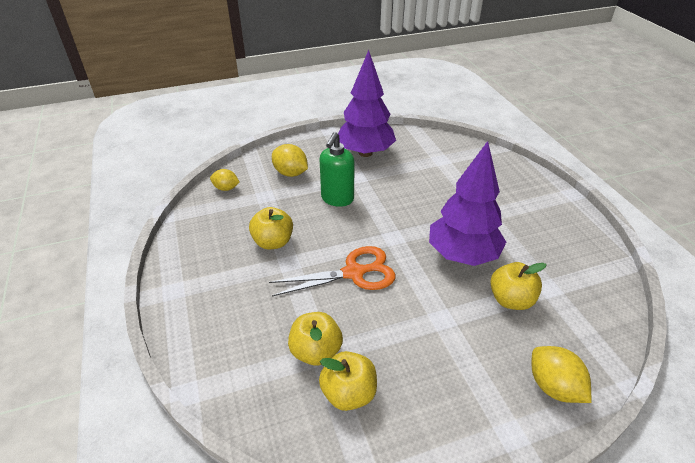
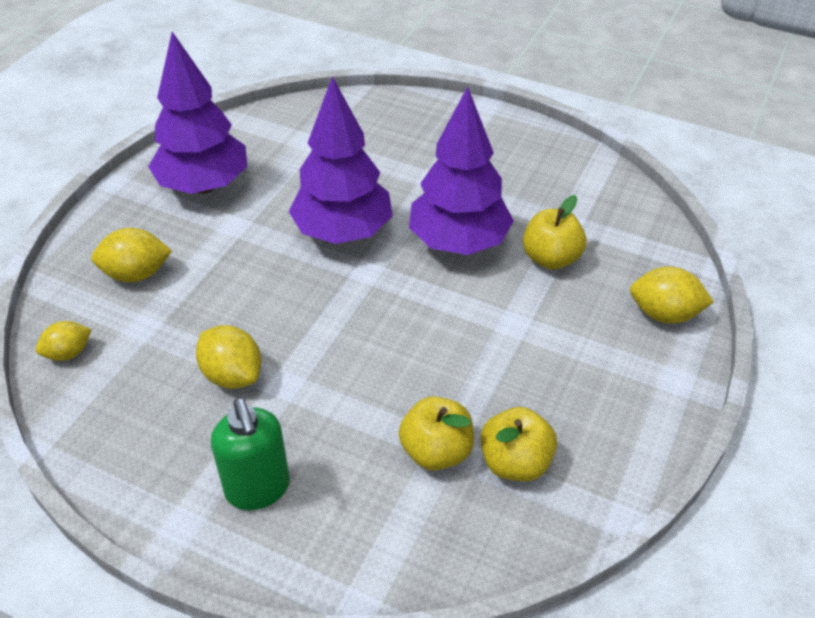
camera: 45 degrees left, 5 degrees up
yellow apple [249,207,293,249] -> yellow lemon [196,325,261,389]
orange scissors [269,246,396,296] -> none
green soap dispenser [320,132,355,207] -> green soap dispenser moved to [211,398,290,510]
none -> purple tree [288,76,393,244]

